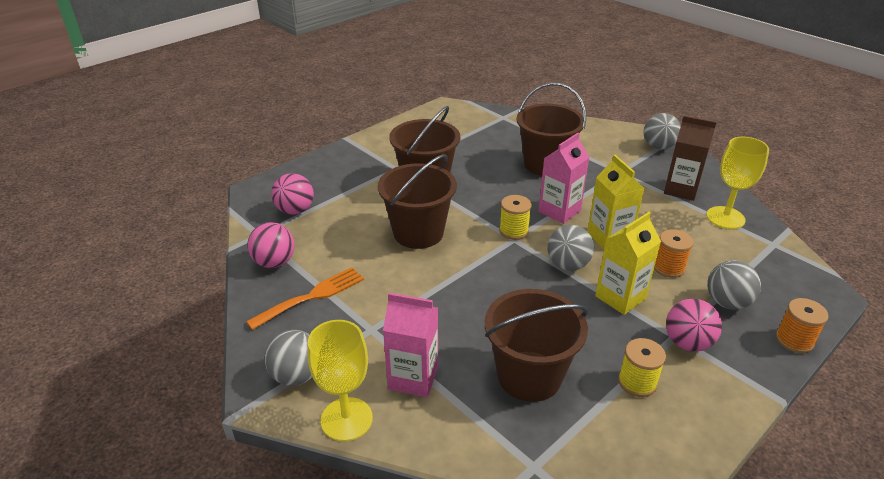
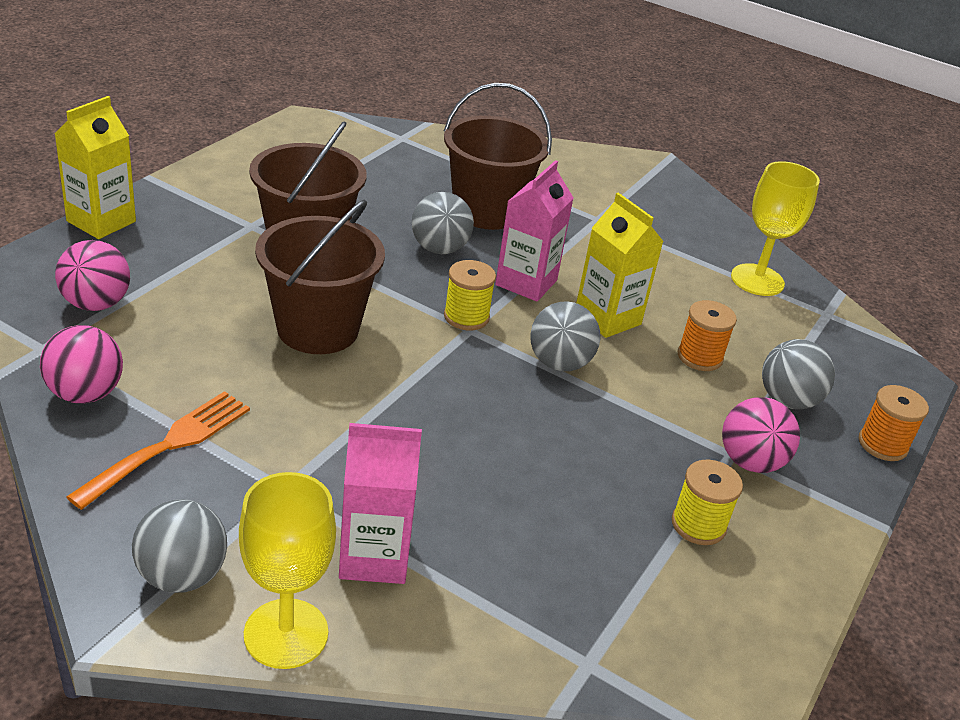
camera: 20 degrees left, 0 degrees up
brown bucket [485,289,588,402] -> none
yellow carton [595,212,661,315] -> yellow carton moved to [55,96,136,239]
grey ball [643,113,681,149] -> grey ball moved to [412,192,474,254]
brown carton [664,116,717,201] -> none

